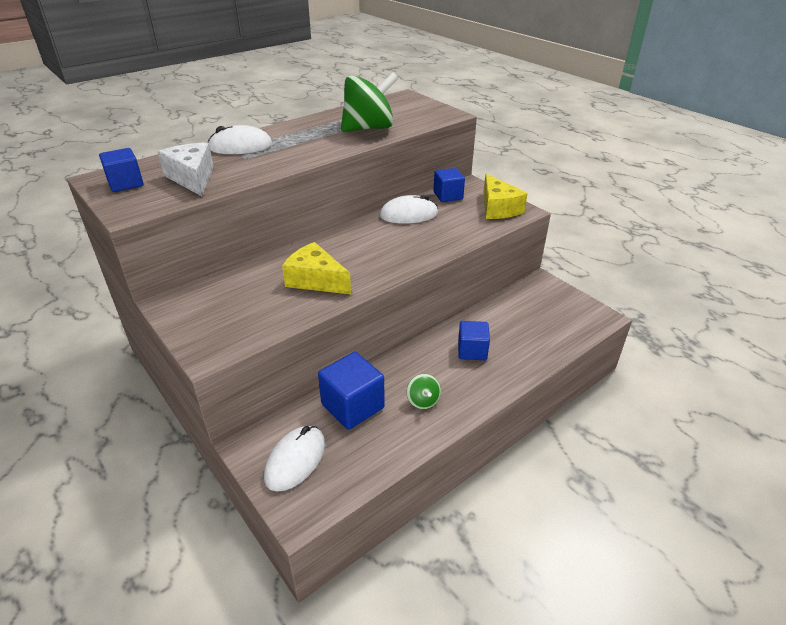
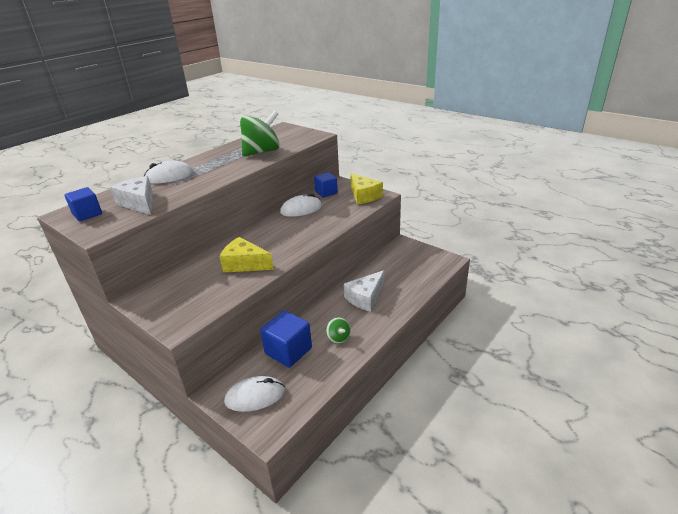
camera: 10 degrees left, 5 degrees down
white mouse [264,426,325,491] -> white mouse turned 60 degrees clockwise [224,376,285,412]
blue cube [458,321,490,360] -> white cheese [344,270,384,312]

